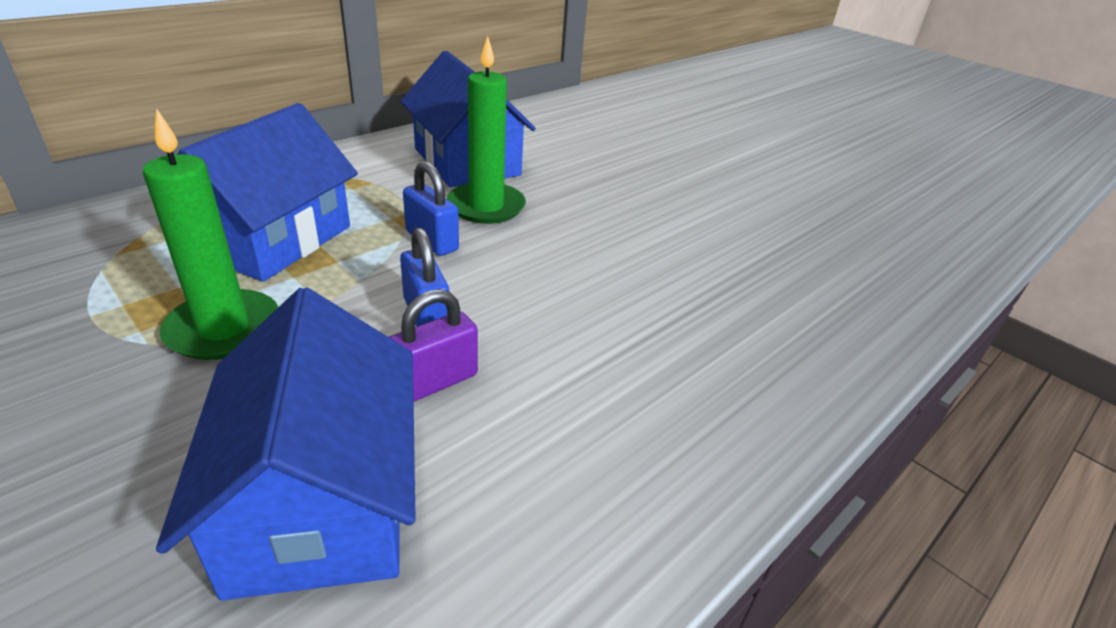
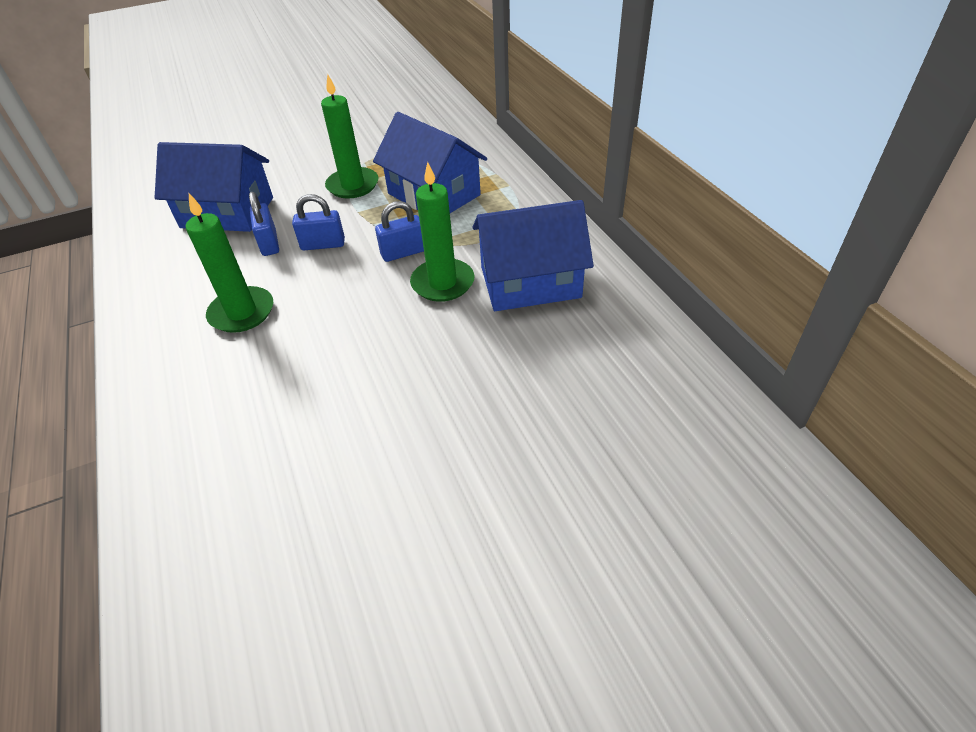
camera: 115 degrees right, 10 degrees up
purple padlock [389,289,478,402] -> blue padlock [249,192,279,256]
none -> green candle [186,193,273,333]

